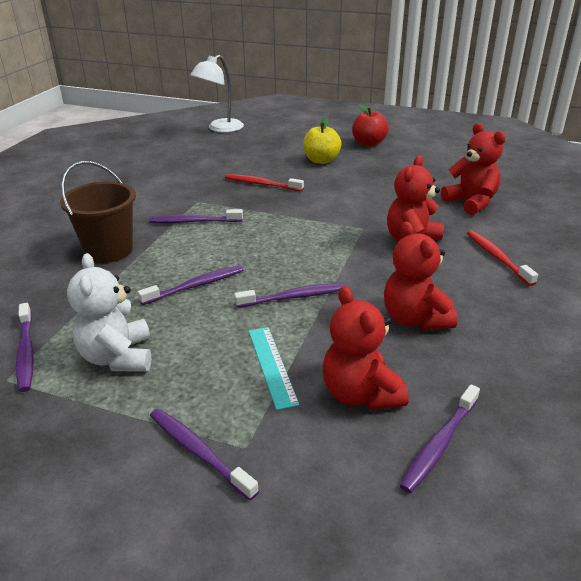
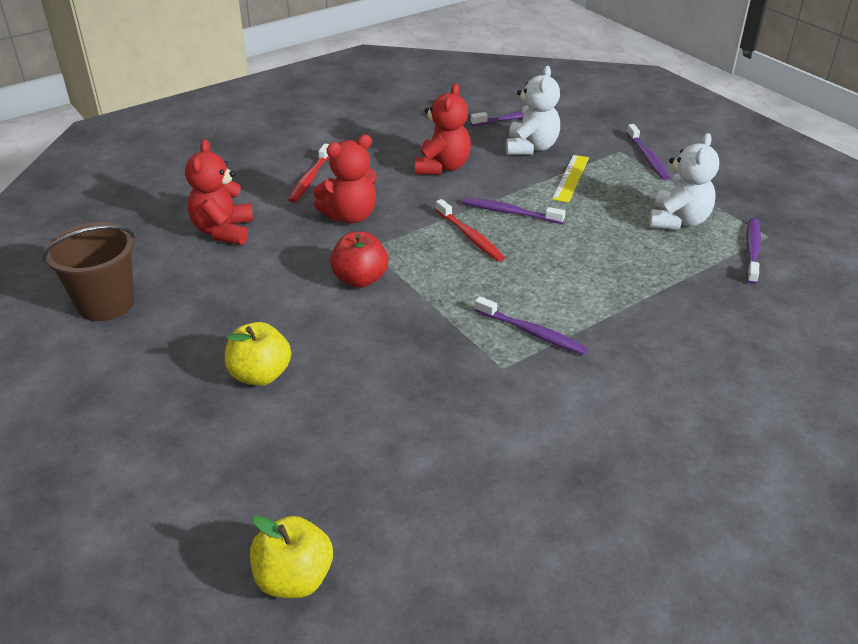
camera: 145 degrees left, 5 degrees up
brown bucket [60,161,136,263] -> brown bucket moved to [42,222,135,321]
purple toothbrush [138,265,243,305] -> none
white lamp [190,55,244,133] -> yellow apple [250,516,333,598]
red toothbrush [225,174,304,191] -> red toothbrush moved to [436,199,505,262]
turquoise ruler [249,327,300,410] -> yellow ruler [552,155,589,203]
red teddy bear [323,286,408,410] -> white teddy bear [506,66,560,155]
red apple [352,104,389,147] -> red apple moved to [330,231,388,288]

